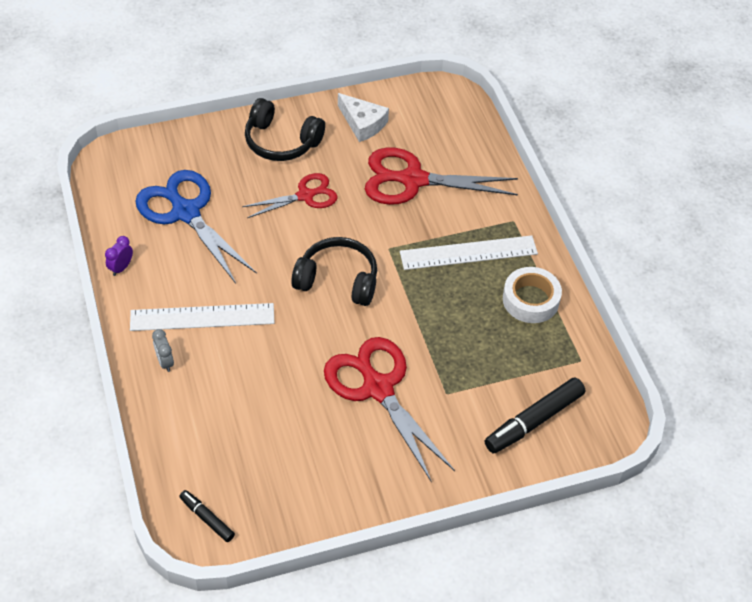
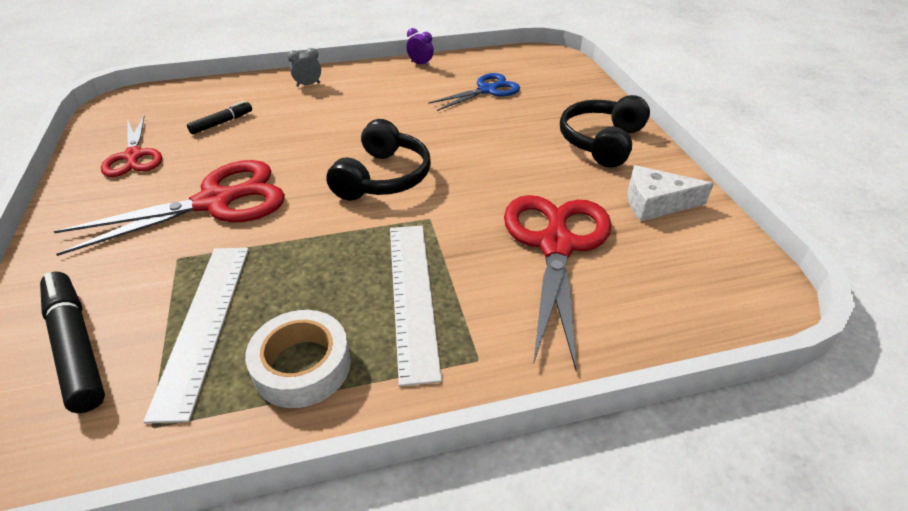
camera: 95 degrees right, 10 degrees down
white ruler [130,303,274,331] -> white ruler moved to [143,248,249,423]
blue scissors [135,170,257,284] -> blue scissors [428,73,520,111], size x0.61
black marker [179,490,235,542] -> black marker moved to [187,101,252,134]
red scissors [242,173,337,218] -> red scissors moved to [101,116,162,177]
white cheese [338,93,389,142] -> white cheese turned 45 degrees clockwise [628,165,714,221]

